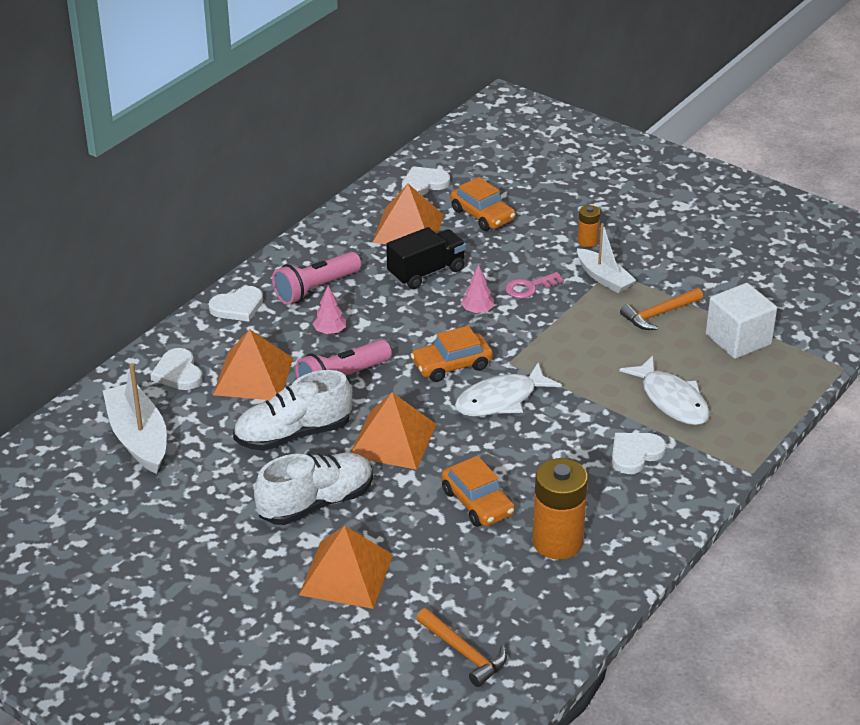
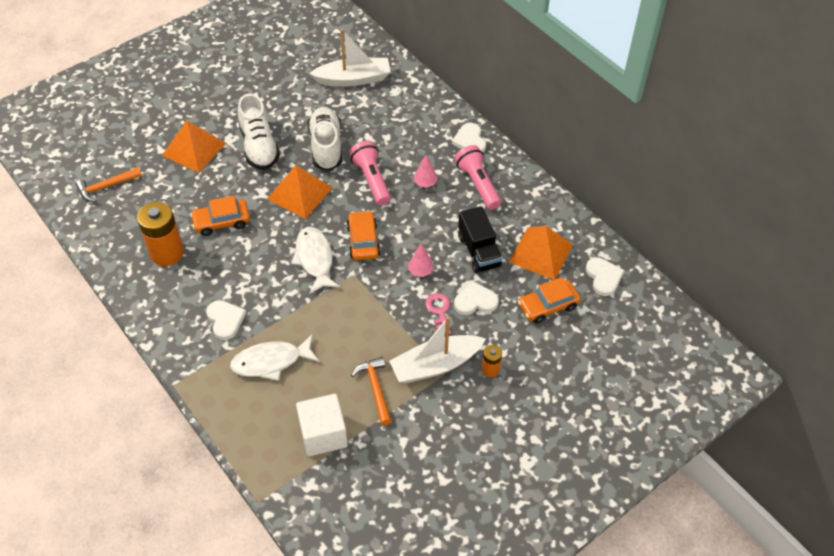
camera: 105 degrees right, 15 degrees up
white heart [150,348,202,390] -> white heart moved to [454,281,499,315]
orange pyramid [213,329,293,400] -> none
white boat [577,223,636,293] -> white boat [389,317,486,383], size x1.52

